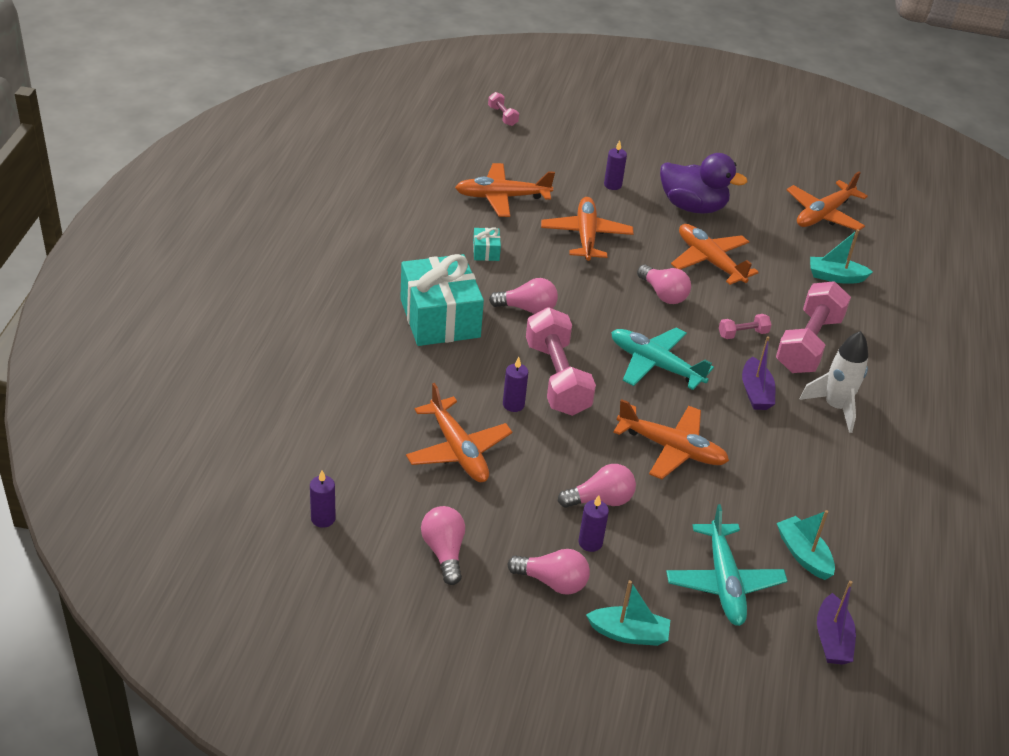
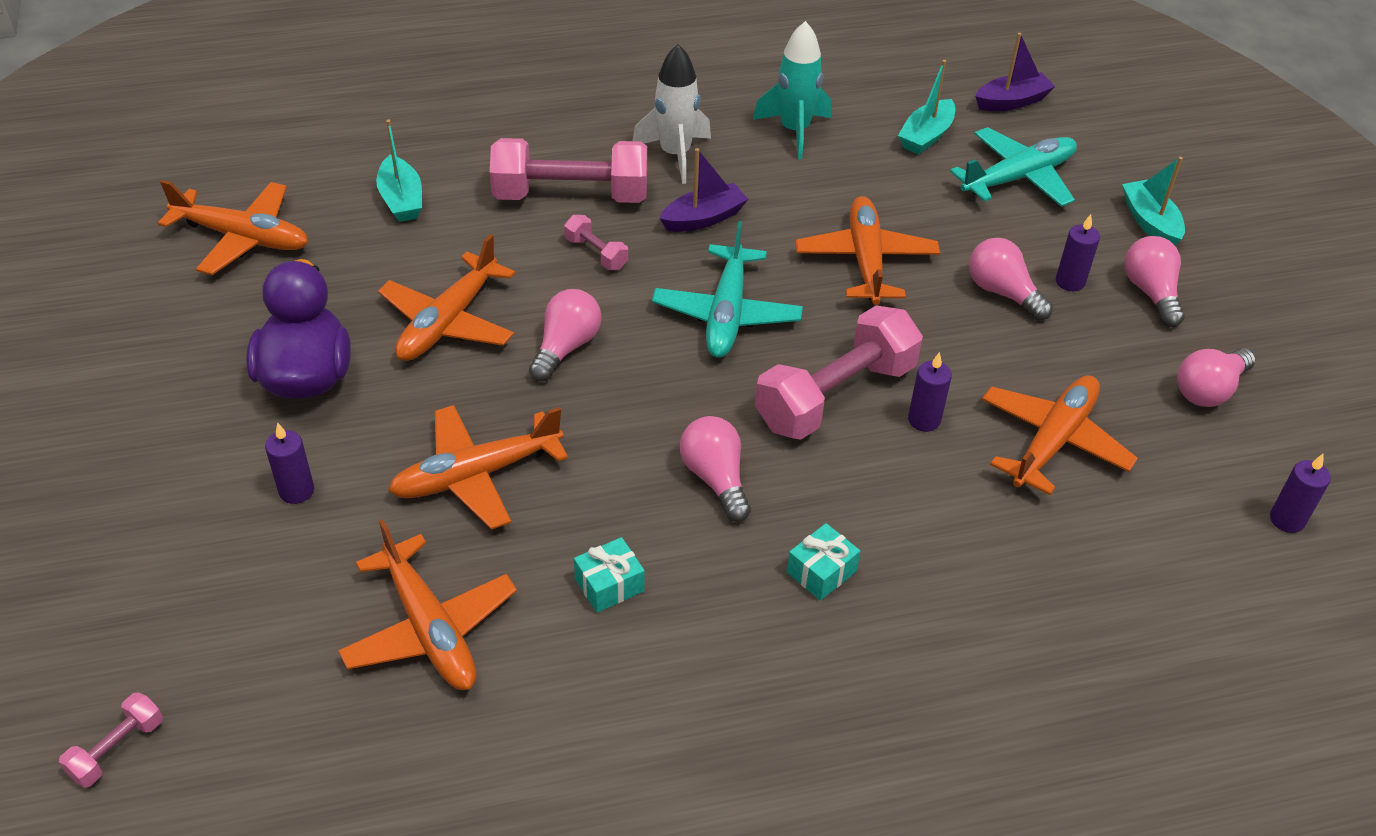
camera: 115 degrees left, 5 degrees up
turquoise gift [400,254,484,346] -> turquoise gift [787,523,860,601], size x0.42
none -> turquoise rocket [753,21,831,159]

